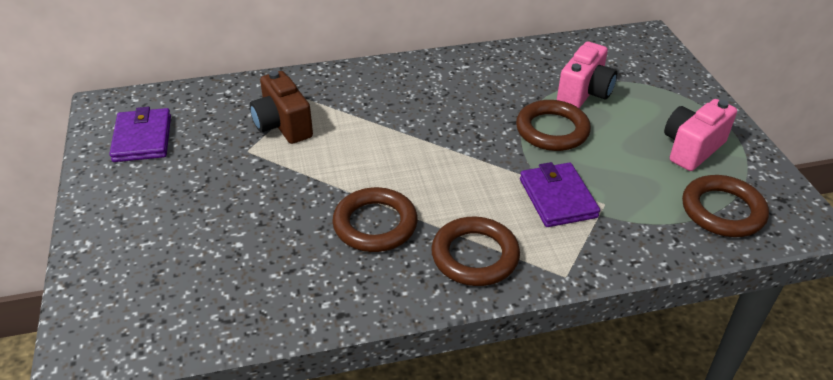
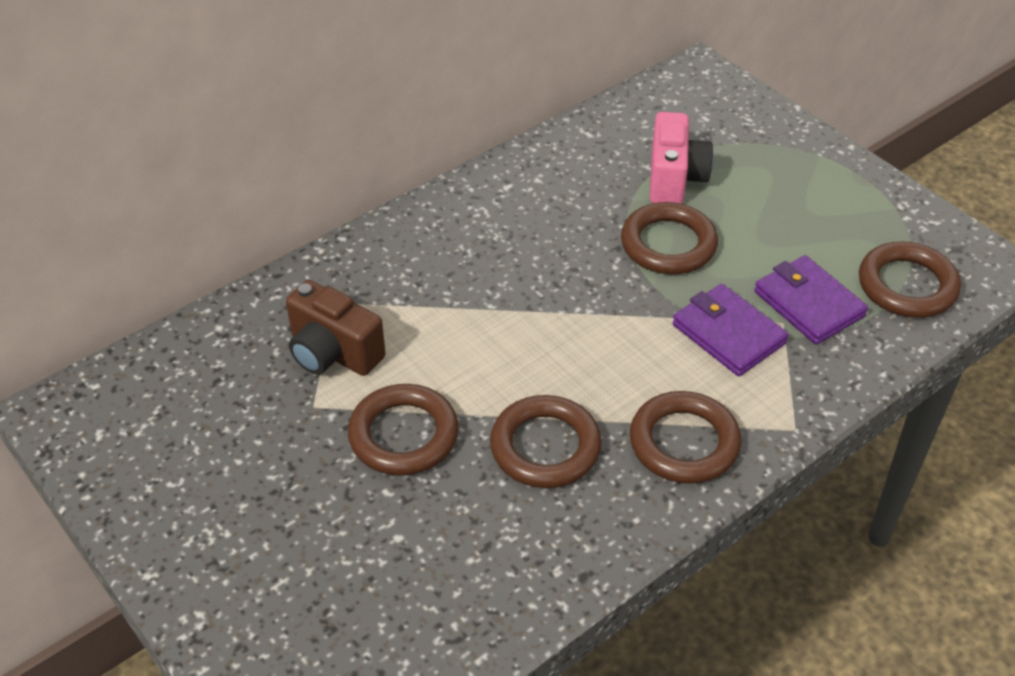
camera: 25 degrees left, 5 degrees up
purple wallet [109,107,171,162] -> purple wallet moved to [754,255,868,345]
pink camera [664,99,737,171] -> none
none -> brown ring [348,384,459,476]

